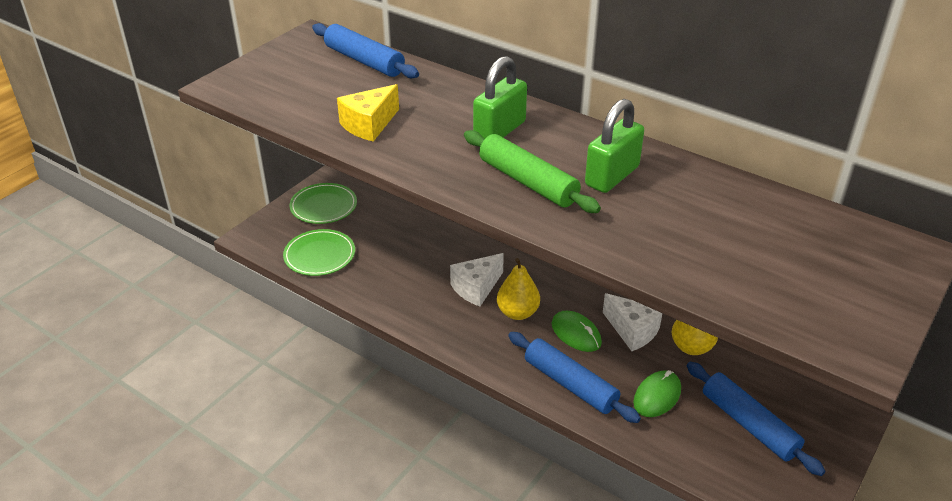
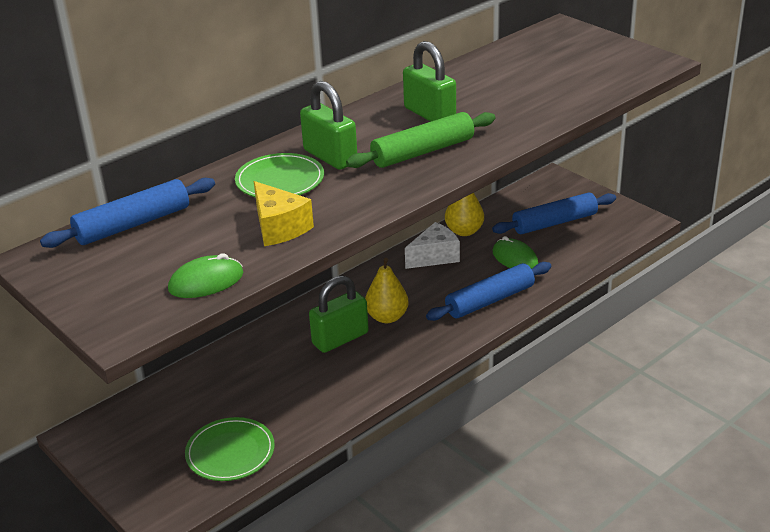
camera: 75 degrees left, 5 degrees down
green plate [290,183,357,224] -> green plate moved to [235,153,324,197]
white cheese [450,253,504,306] -> green padlock [309,275,369,353]
green mouse [552,311,602,352] -> green mouse moved to [168,253,244,298]

